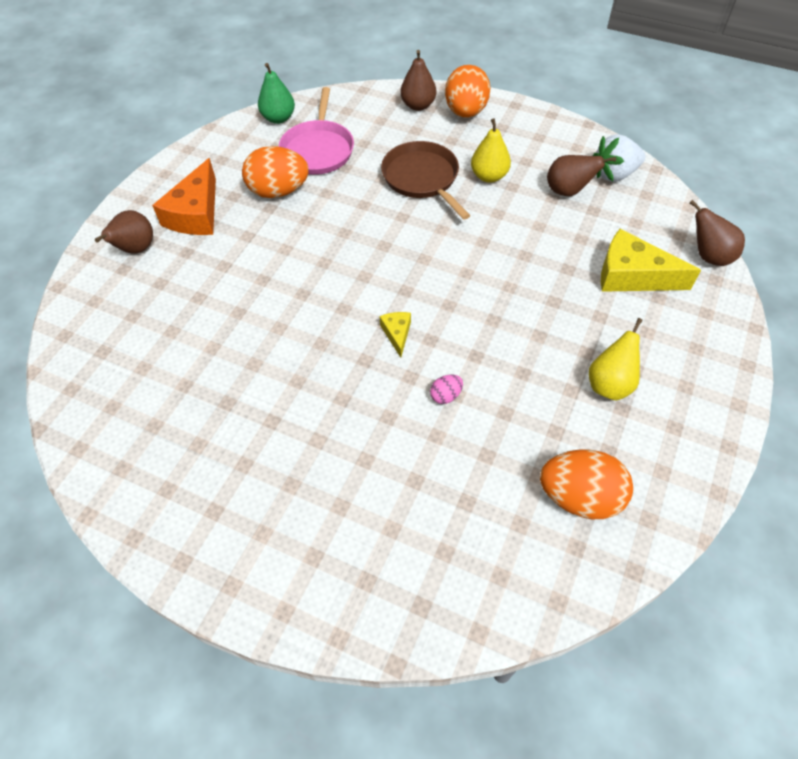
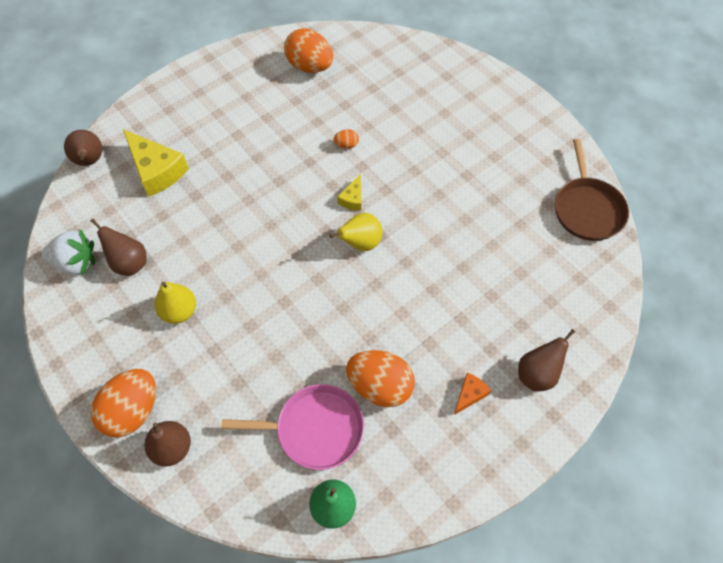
camera: 155 degrees left, 5 degrees up
orange cheese [152,158,216,235] -> orange cheese [454,373,491,415], size x0.50
pink pan [279,87,354,175] -> pink pan turned 60 degrees clockwise [221,384,364,470]
brown pan [381,141,471,220] -> brown pan moved to [555,139,629,241]
pink egg [430,375,463,404] -> orange egg [333,129,359,149]
yellow pear [589,318,643,401] -> yellow pear moved to [329,213,383,251]

